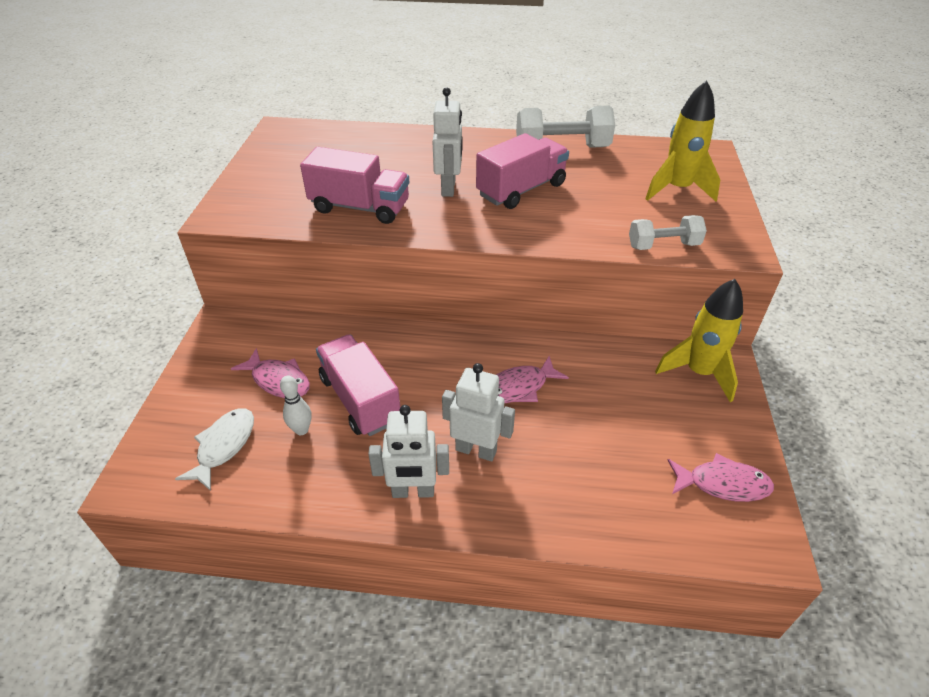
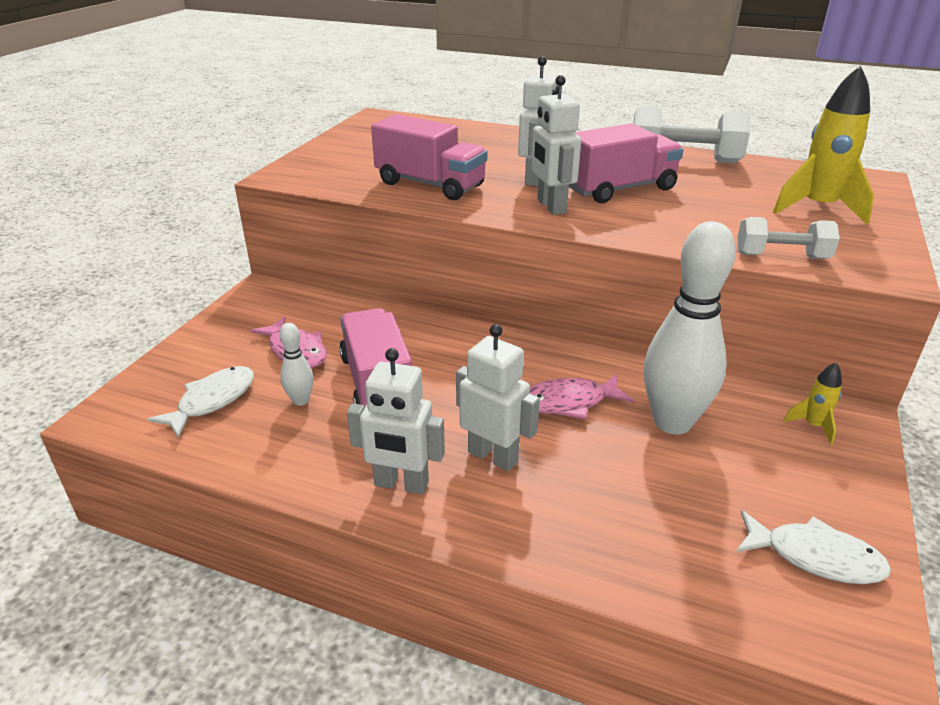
camera: 15 degrees right, 10 degrees down
yellow rocket [655,279,743,402] -> yellow rocket [783,362,842,445], size x0.49
pink fish [667,453,774,502] -> white fish [736,510,891,584]
none -> white robot [531,75,581,215]
none -> white bowling pin [644,221,736,435]

